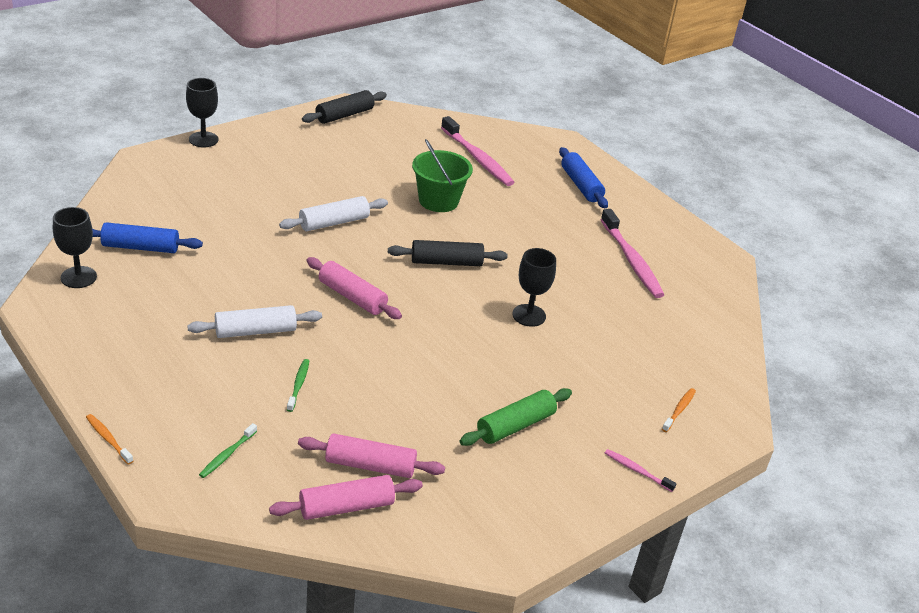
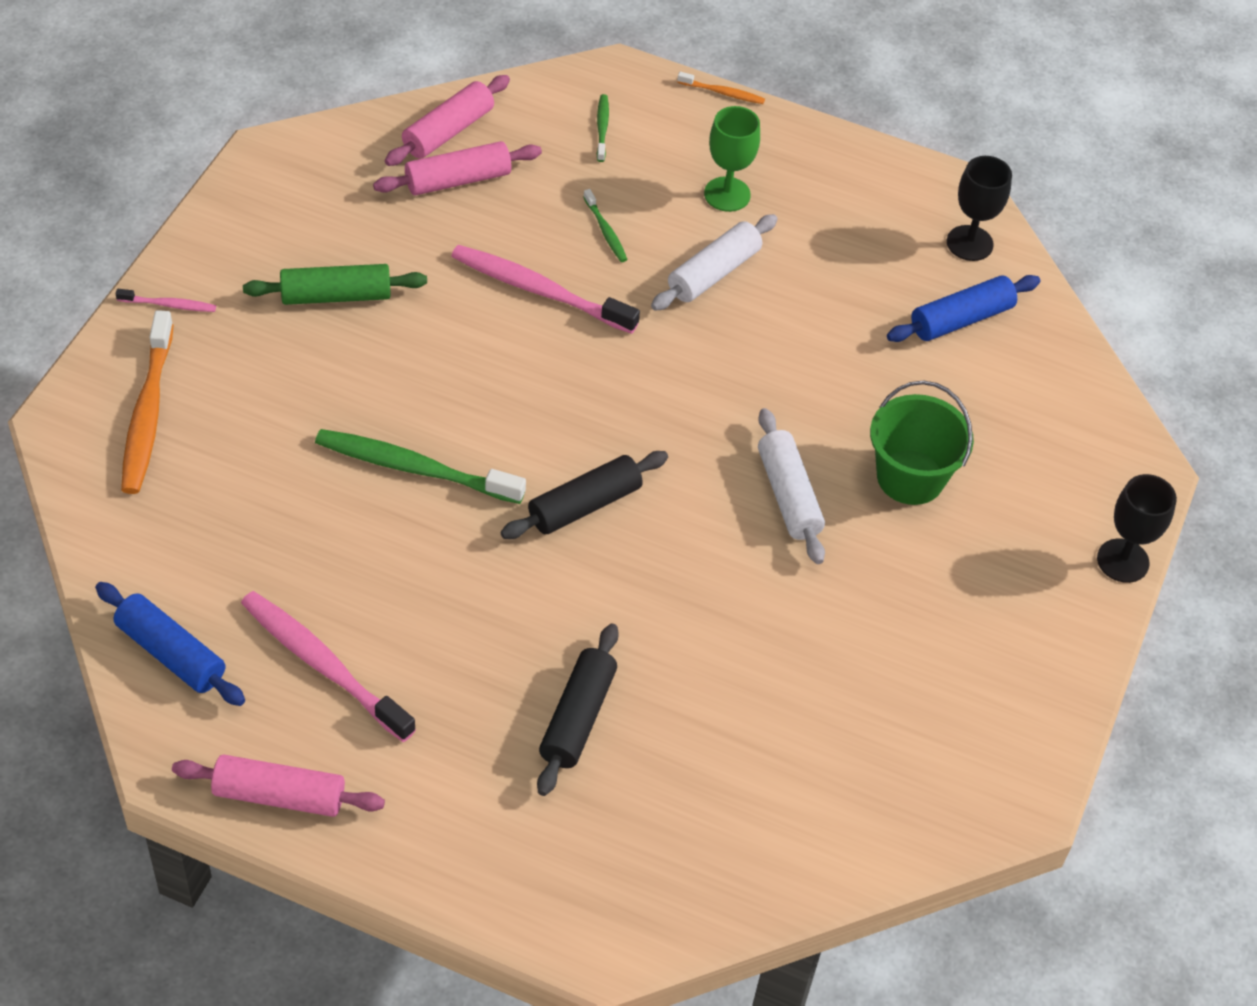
camera: 150 degrees right, 15 degrees up
white rolling pin [279,196,388,231] -> white rolling pin turned 45 degrees counterclockwise [758,408,825,564]
black rolling pin [302,90,387,124] -> black rolling pin moved to [537,624,619,796]
pink rolling pin [306,257,402,319] -> pink rolling pin moved to [172,754,385,817]
green bucket [412,139,473,212] -> green bucket moved to [870,381,974,505]
pink toothbrush [441,116,514,186] -> pink toothbrush moved to [451,245,640,334]
green rolling pin [460,388,572,446] -> green rolling pin turned 60 degrees clockwise [243,264,427,305]
black goblet [512,248,556,327] -> green toothbrush [315,429,526,504]
blue rolling pin [559,147,608,208] -> blue rolling pin moved to [95,582,245,706]
orange toothbrush [662,388,696,432] -> orange toothbrush [121,310,173,494], size x2.10
none -> green goblet [704,106,760,212]

